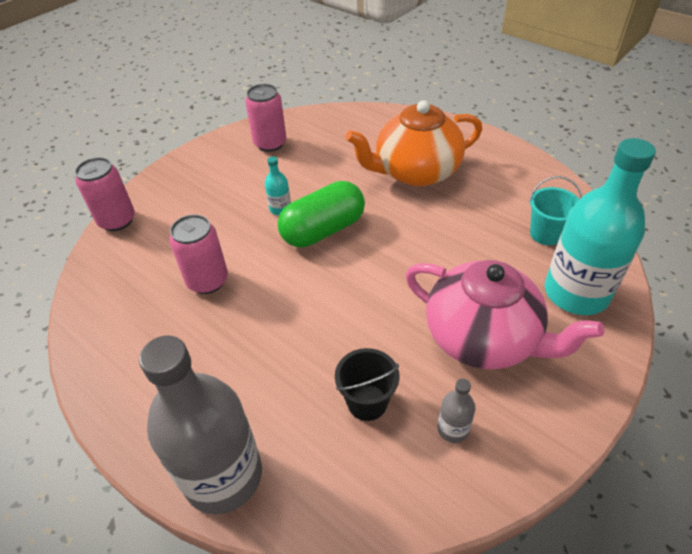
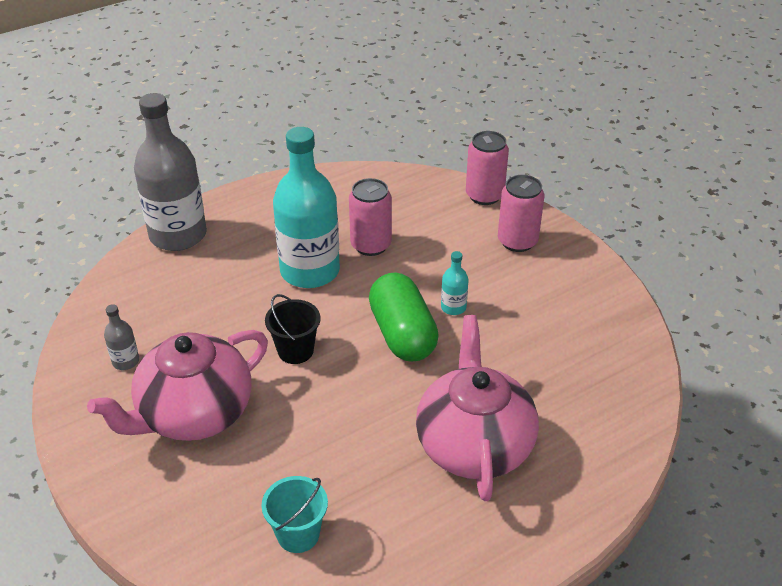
camera: 105 degrees right, 5 degrees down
pink can [245,84,287,152] -> pink can moved to [498,175,544,252]
black bucket [335,348,399,421] -> black bucket moved to [265,294,320,364]
orange teapot [345,100,482,187] -> pink teapot [416,315,539,501]
turquoise bottle [545,138,656,315] -> turquoise bottle moved to [273,127,340,288]

